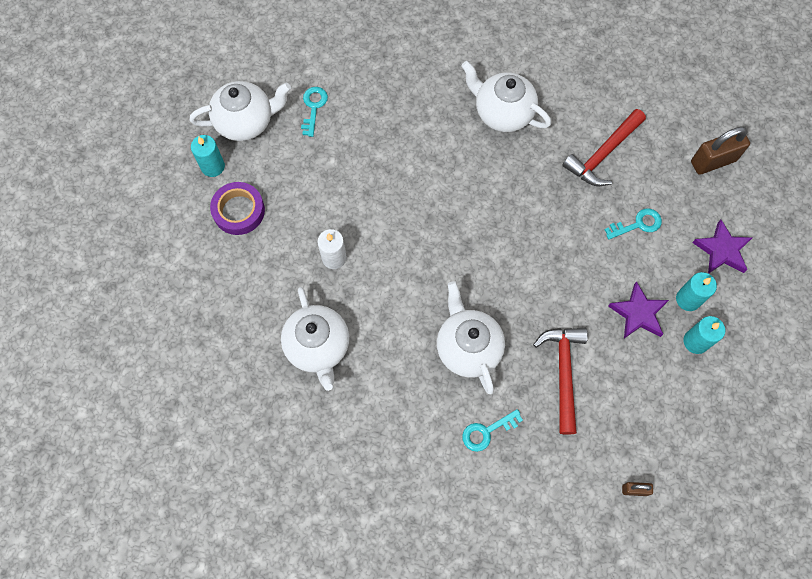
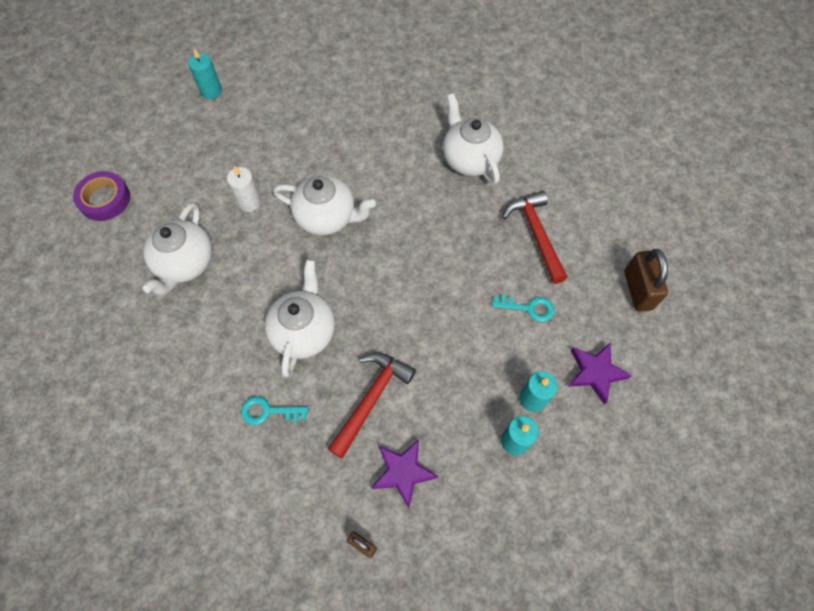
camera: 30 degrees right, 5 degrees down
white teapot [189,81,291,141] -> white teapot moved to [273,175,376,235]
purple tape [210,182,265,235] -> purple tape moved to [73,171,130,221]
turquoise key [301,87,328,137] -> none
red hammer [562,109,646,186] -> red hammer turned 90 degrees clockwise [502,191,568,284]
purple star [608,281,669,339] -> purple star moved to [371,439,439,508]
brown padlock [691,127,750,175] -> brown padlock turned 75 degrees clockwise [624,249,668,312]

